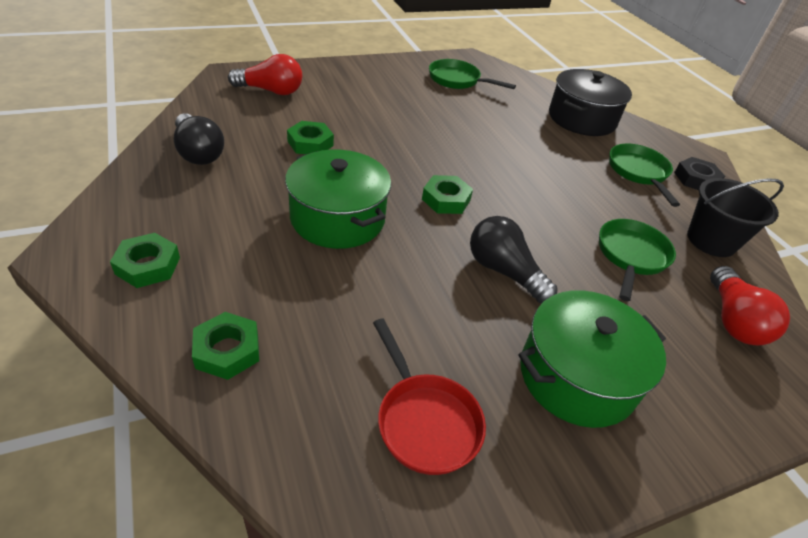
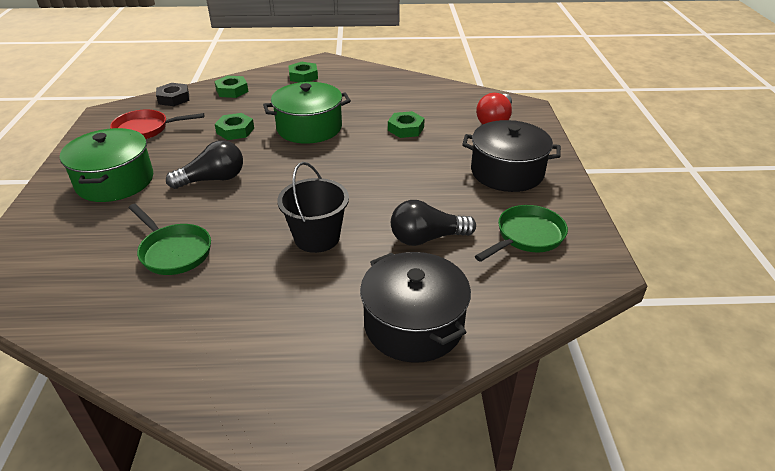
camera: 115 degrees right, 5 degrees down
black light bulb [174,113,224,165] -> black light bulb moved to [391,200,476,246]
green nut [422,175,473,214] -> green nut moved to [215,113,254,140]
green pan [609,144,680,207] -> none
black nut [674,157,725,190] -> black nut moved to [156,83,189,106]
black bucket [687,178,784,257] -> black bucket moved to [277,162,349,253]
red light bulb [710,266,790,345] -> none
none -> black pot [462,120,561,192]

